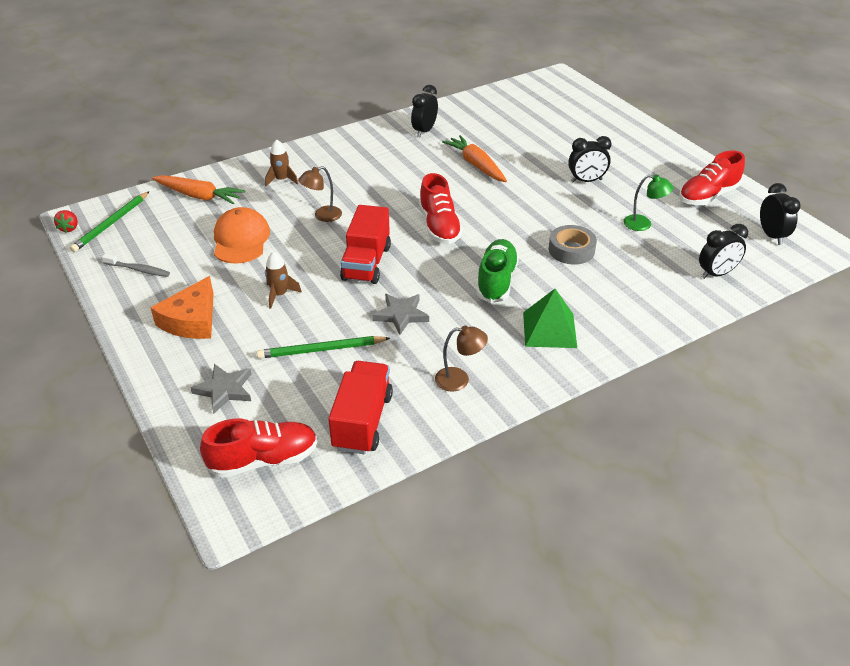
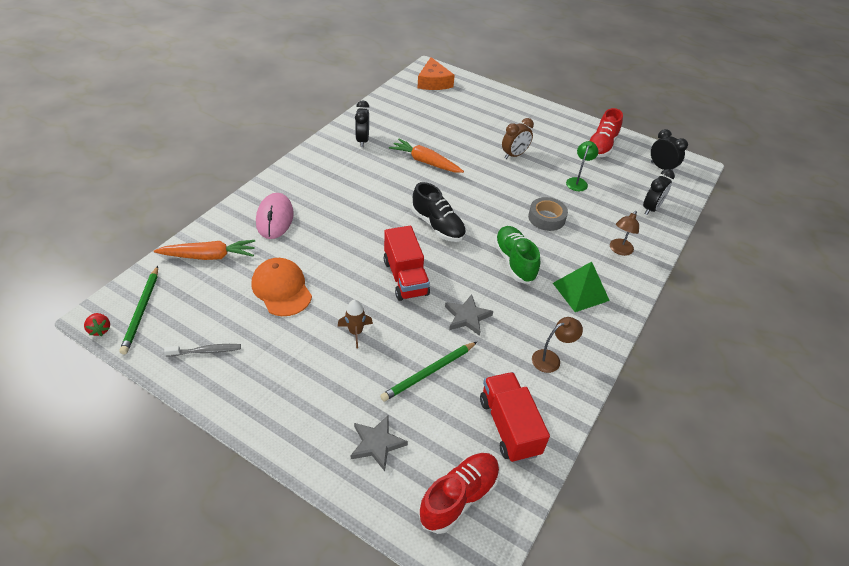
camera: 30 degrees left, 5 degrees up
orange cheese [150,276,214,339] -> orange cheese moved to [418,57,455,90]
brown rocket [265,139,298,186] -> pink mouse [256,193,294,239]
brown lamp [298,166,342,222] -> brown lamp moved to [610,211,639,256]
red shoe [419,173,463,244] -> black shoe [412,182,466,242]
black clock [568,136,612,183] -> brown clock [502,118,534,159]
green lamp [623,175,674,231] -> green lamp turned 60 degrees counterclockwise [566,141,599,191]

